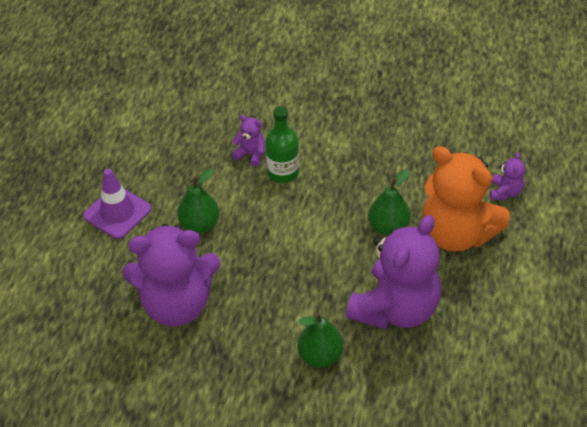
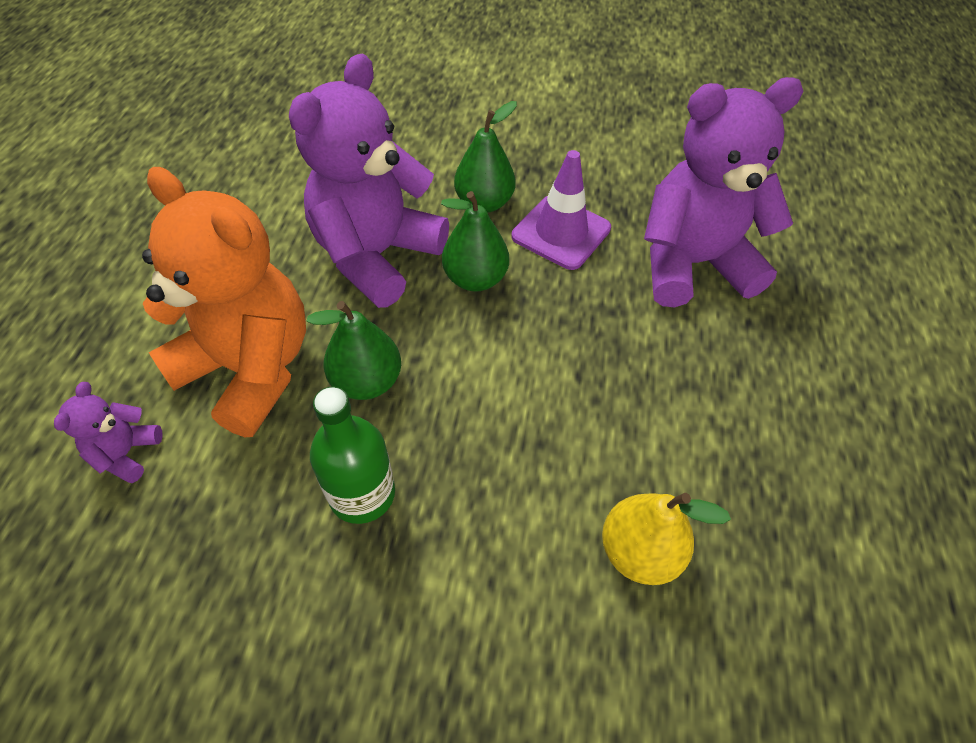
camera: 175 degrees right, 5 degrees up
purple traffic cone [83,169,151,239] -> purple traffic cone moved to [512,150,611,270]
green pear [177,169,219,233] -> green pear moved to [441,191,509,292]
purple teddy bear [232,115,265,167] -> yellow pear [602,493,731,585]
green bottle [265,106,299,183] -> green bottle moved to [310,387,395,524]

